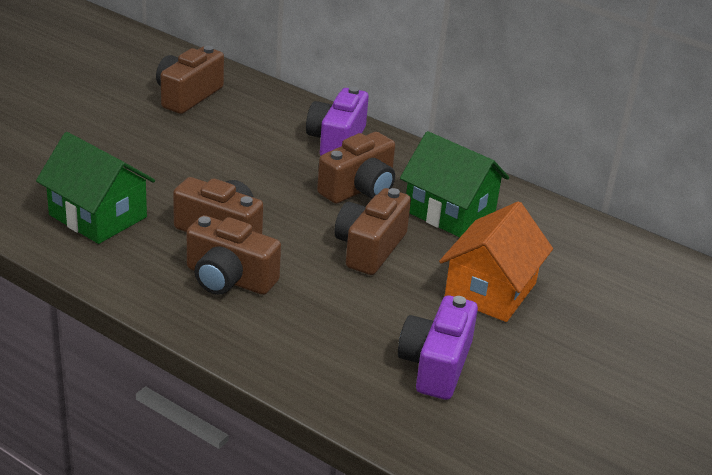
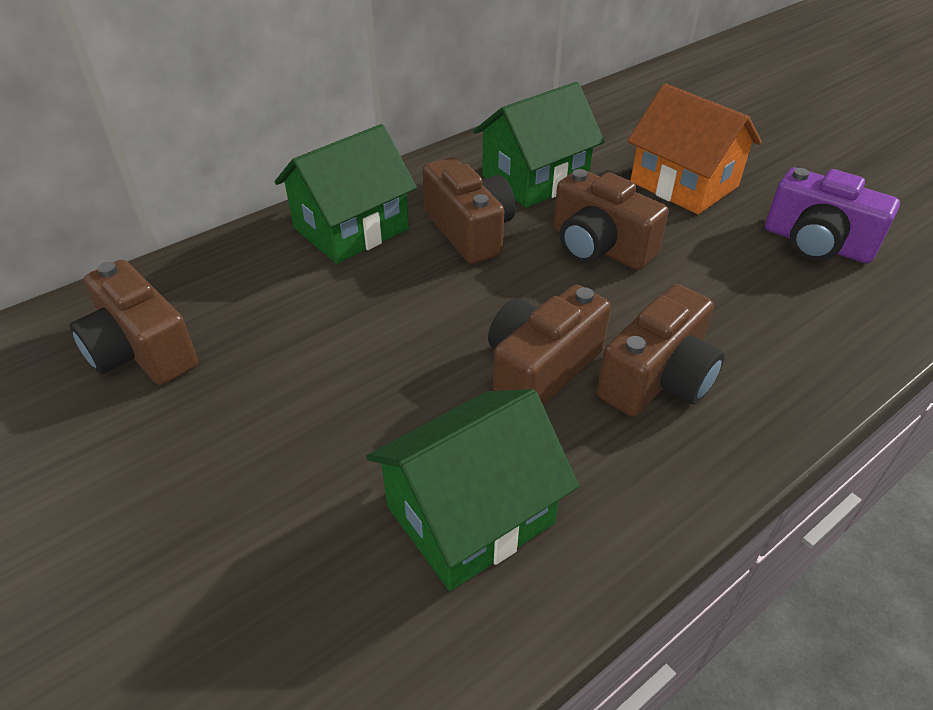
camera: 70 degrees left, 10 degrees up
purple camera [306,87,369,156] -> green house [275,124,417,264]

